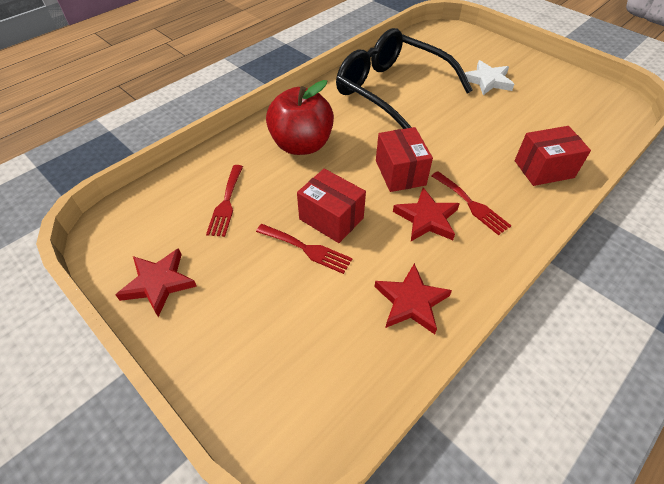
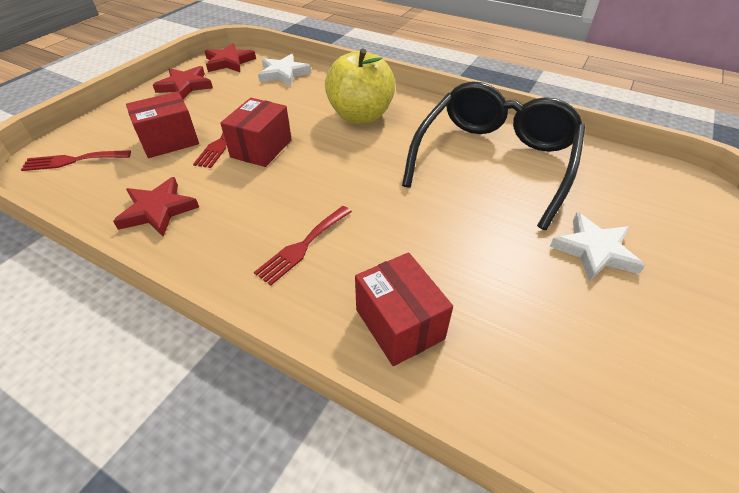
camera: 75 degrees right, 5 degrees down
red fork [206,165,243,237] -> red fork moved to [21,150,131,171]
red apple [266,80,334,155] -> yellow apple [325,49,395,123]
red box [376,127,433,192] -> red box moved to [126,92,199,158]
red star [393,188,460,241] -> red star moved to [205,43,256,72]
none -> white star [258,54,312,86]

